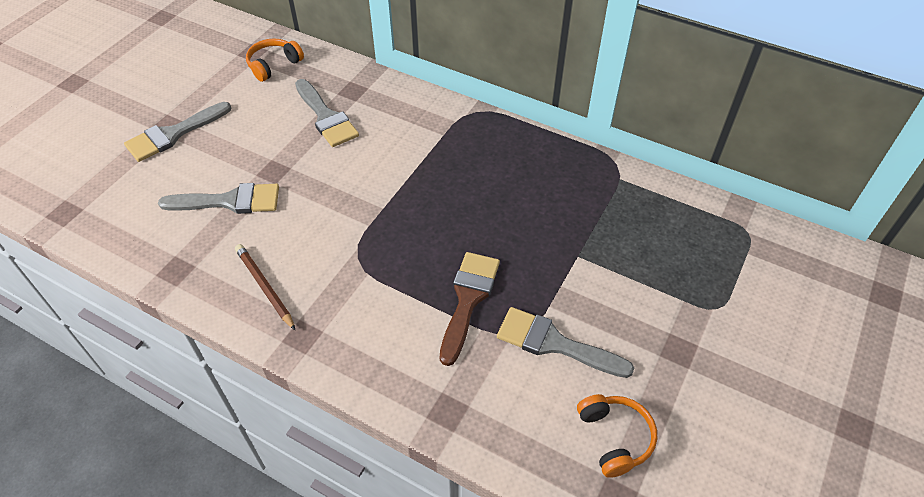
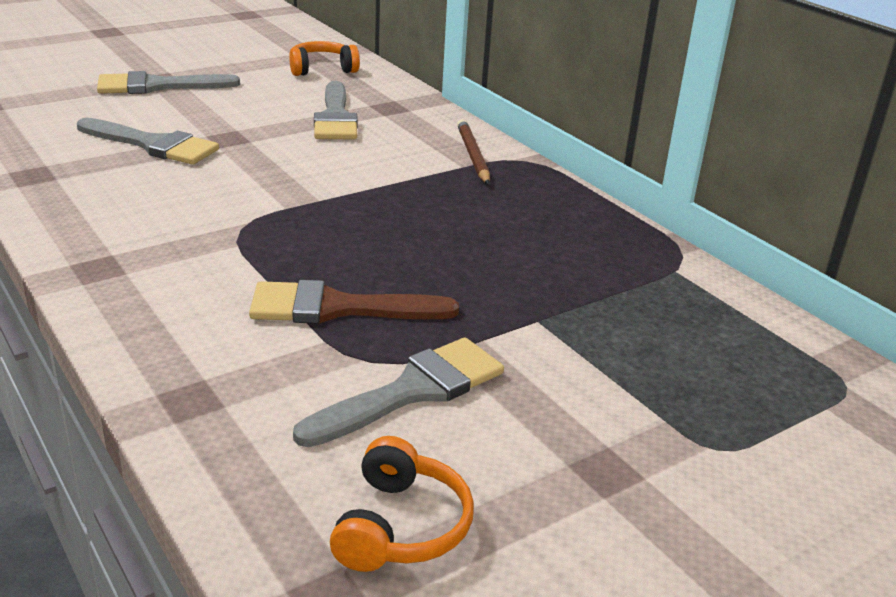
camera: 25 degrees right, 20 degrees down
brown pencil [235,244,295,330] -> brown pencil moved to [457,119,490,185]
brown brush [440,252,500,366] -> brown brush turned 135 degrees counterclockwise [249,280,459,323]
grey brush [497,307,634,378] -> grey brush turned 90 degrees clockwise [293,337,504,447]

